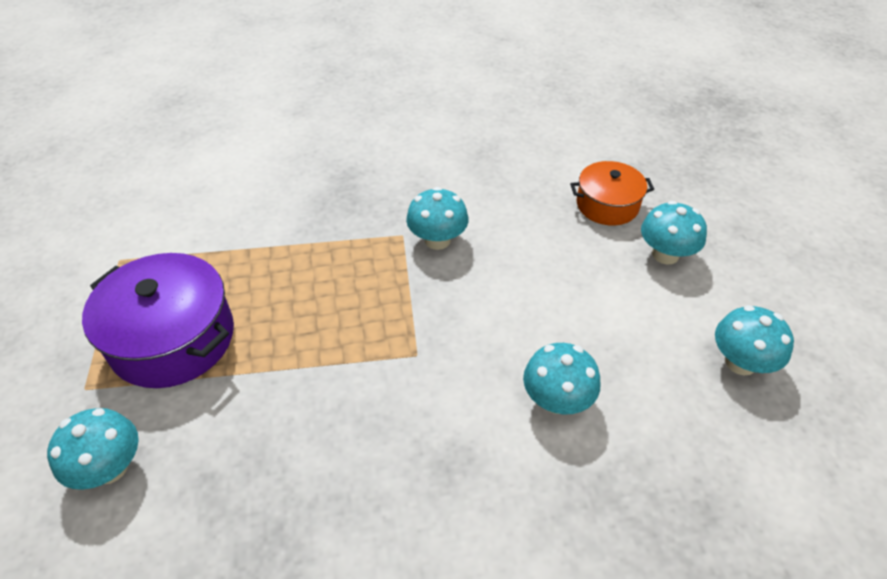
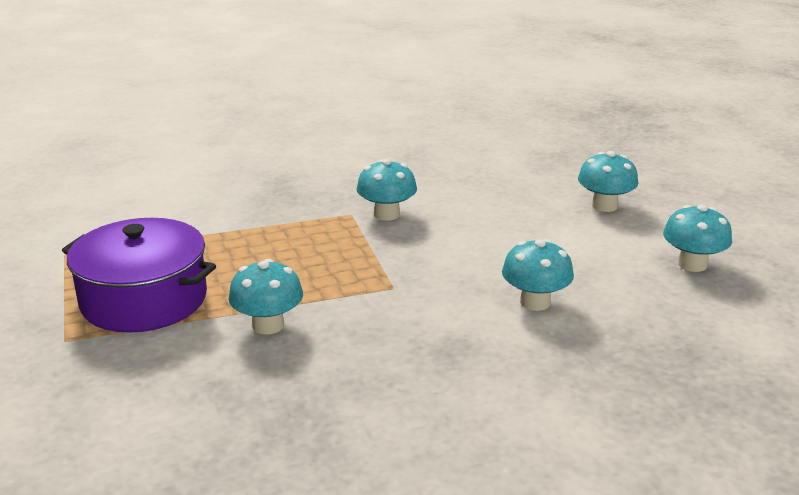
camera: 10 degrees left, 20 degrees down
turquoise mushroom [47,408,139,490] -> turquoise mushroom moved to [229,259,303,335]
orange pot [570,161,654,226] -> none

